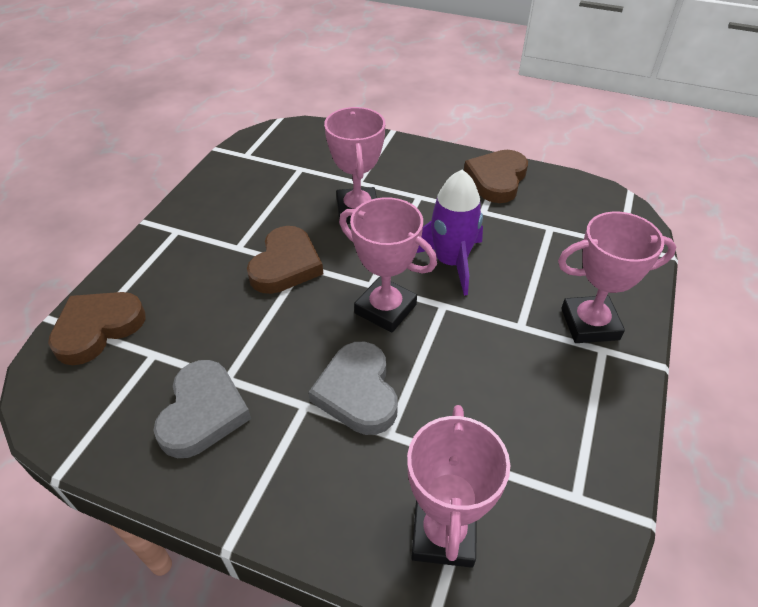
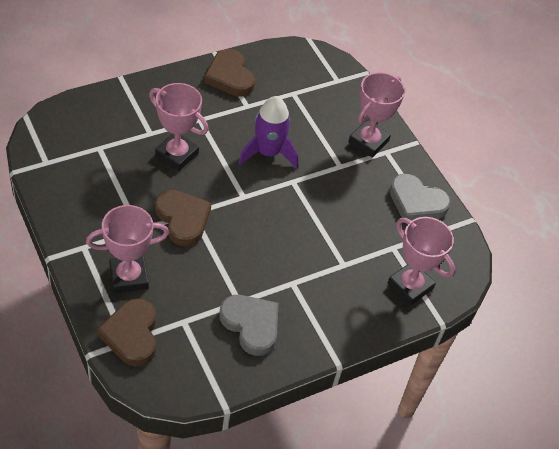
camera: 55 degrees left, 5 degrees up
grey heart [309,342,398,435] -> grey heart moved to [390,174,451,221]
pink trophy [339,197,437,333] -> pink trophy moved to [86,205,169,293]

